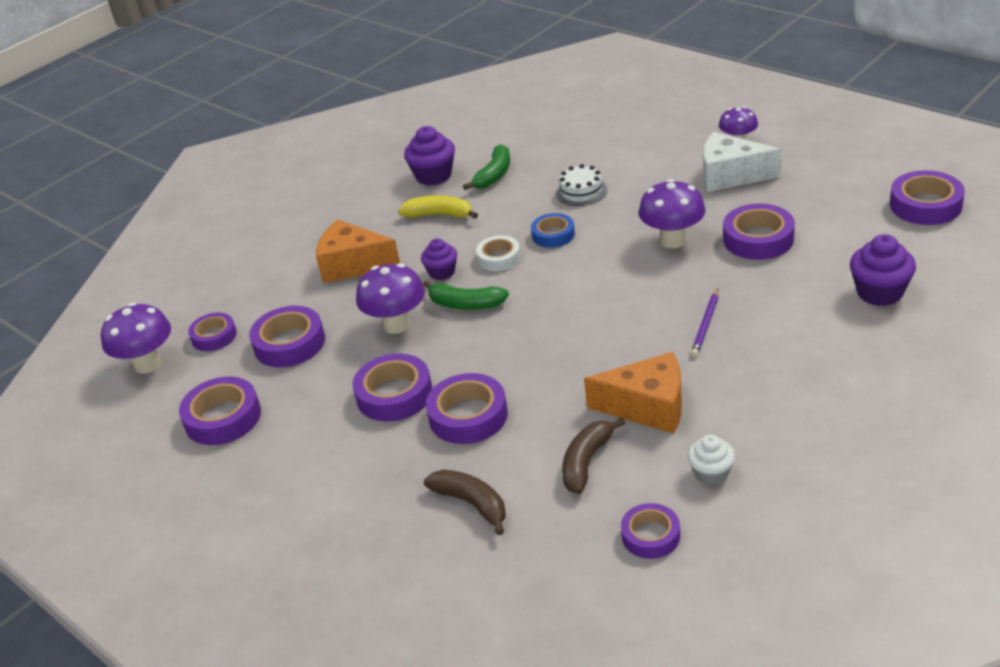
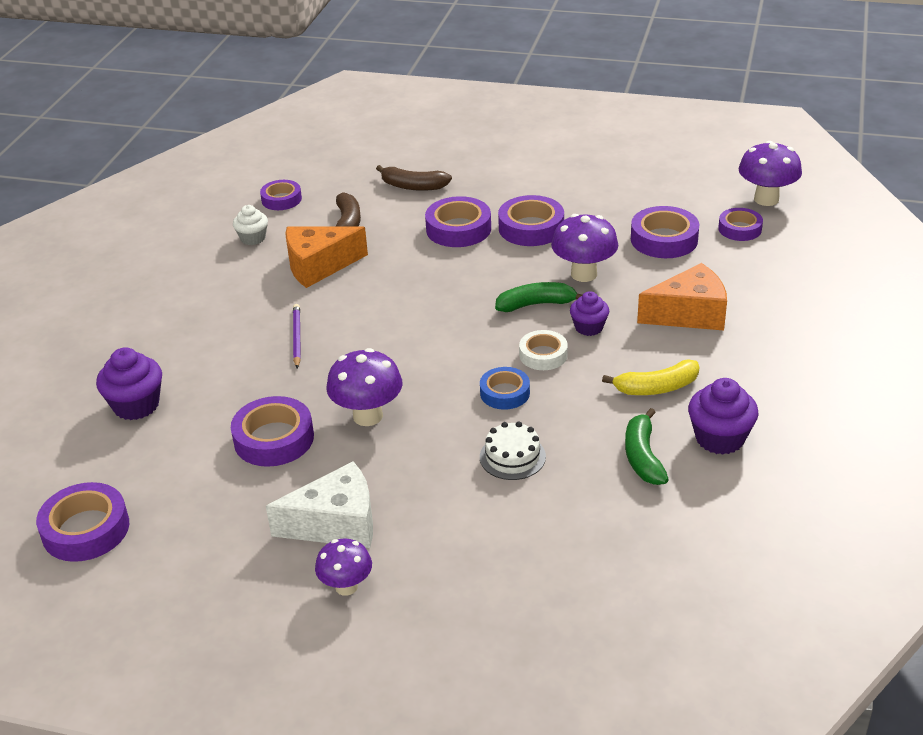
camera: 150 degrees right, 0 degrees up
purple tape [179,377,261,445] -> none

